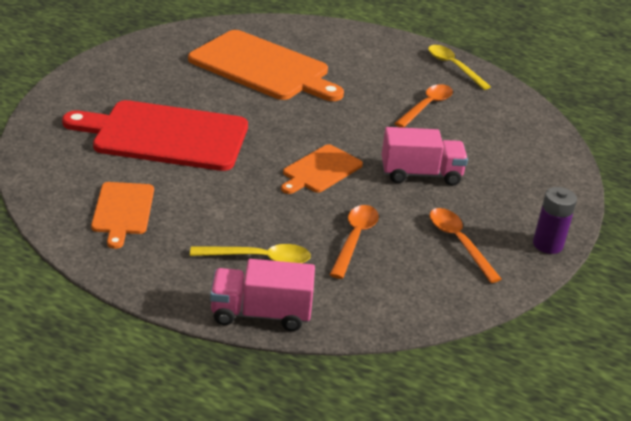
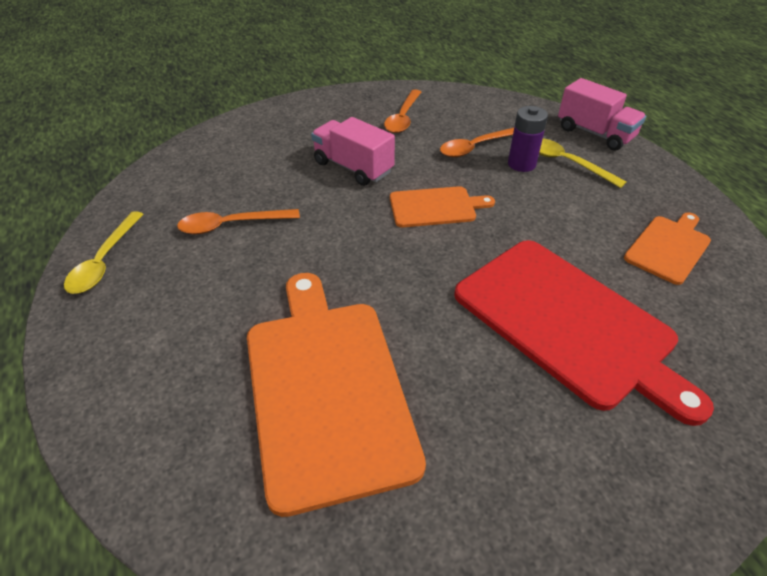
camera: 135 degrees left, 10 degrees up
purple battery [533,187,577,254] -> purple battery moved to [508,106,548,172]

